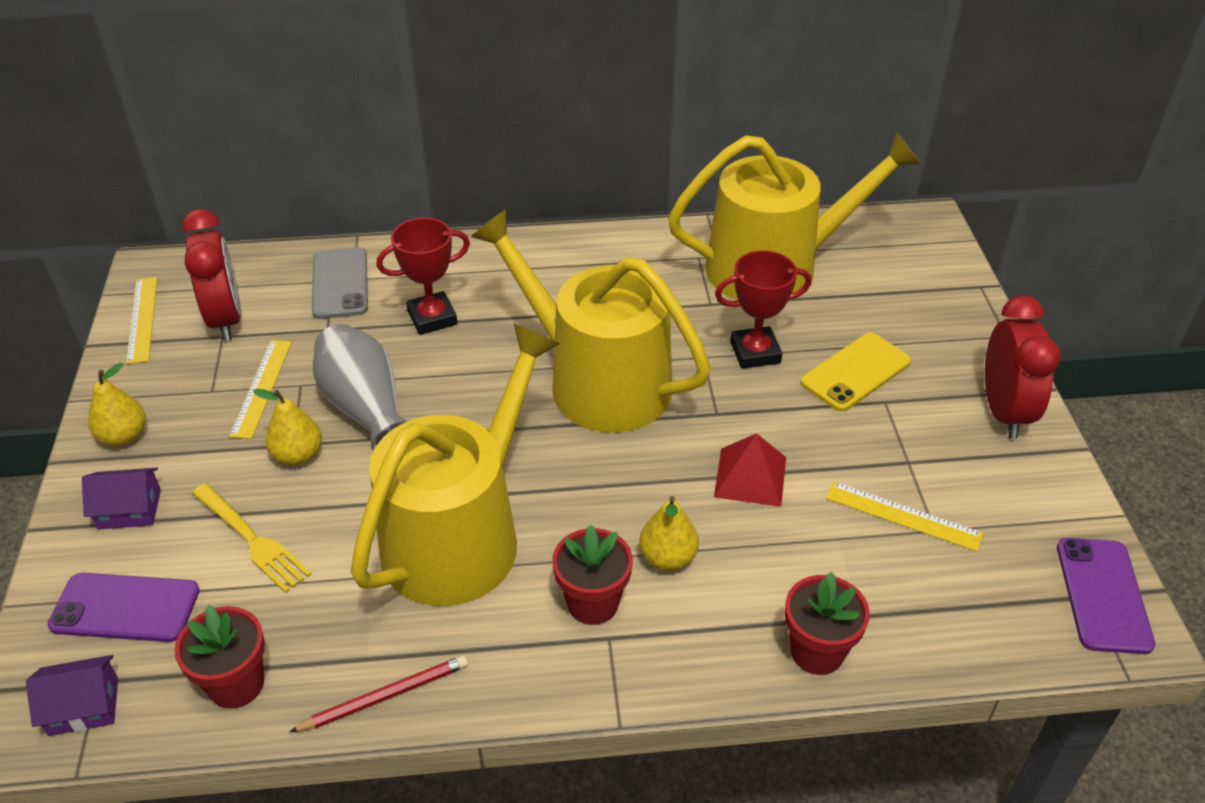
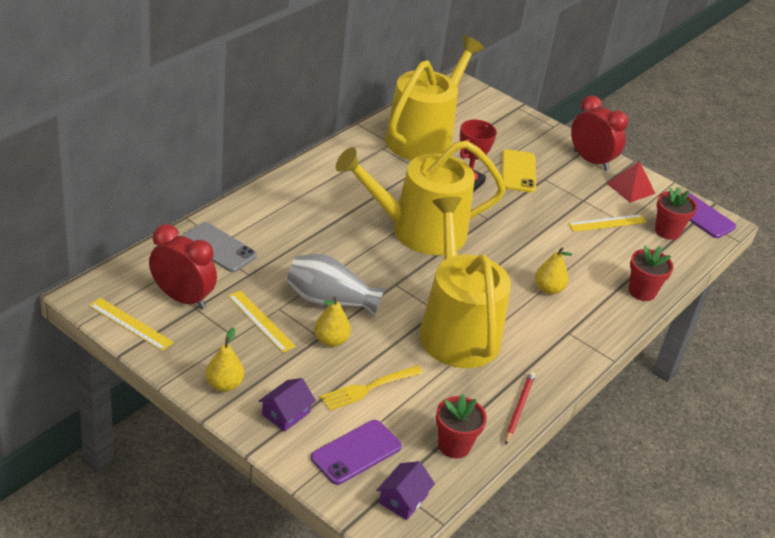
camera: 50 degrees left, 5 degrees down
yellow fork [192,483,312,593] -> yellow fork turned 150 degrees clockwise [320,365,423,411]
red trophy [377,218,470,335] -> none
red flower pot [552,525,633,625] -> red flower pot moved to [655,187,697,240]
red pyramid [714,433,786,507] -> red pyramid moved to [607,161,655,203]

